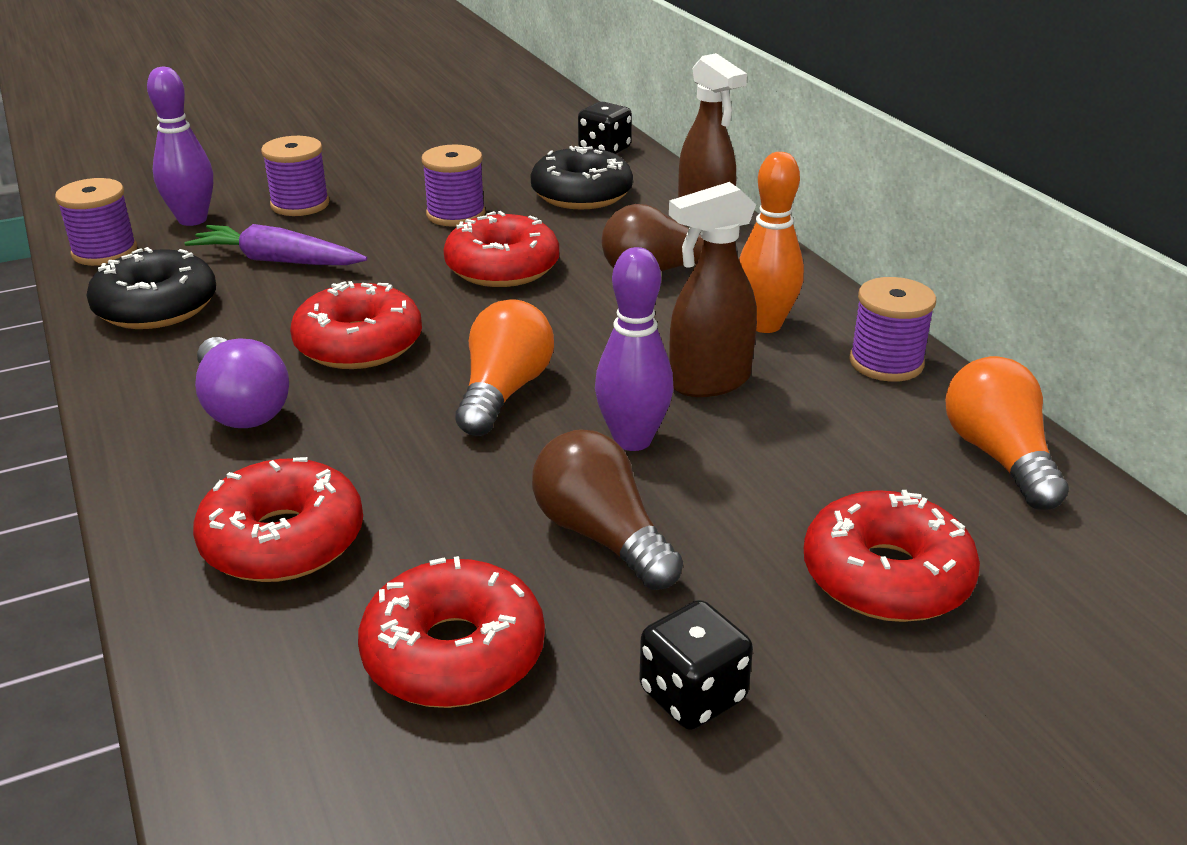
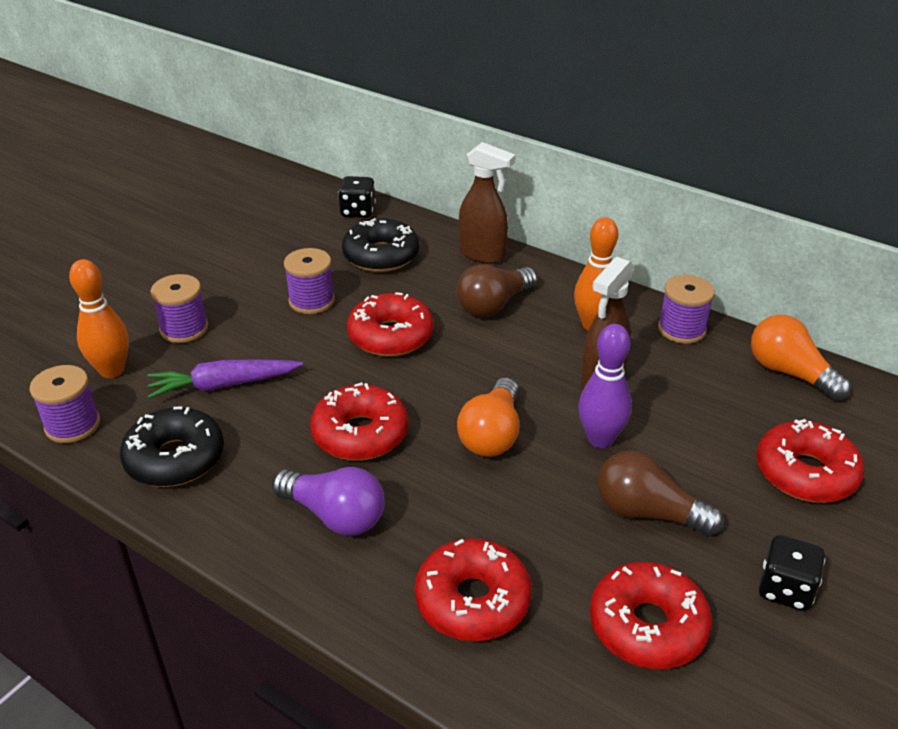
camera: 30 degrees left, 5 degrees up
purple bowling pin [147,67,213,226] -> orange bowling pin [69,259,129,378]
orange light bulb [456,299,554,436] -> orange light bulb turned 150 degrees counterclockwise [457,378,519,457]

